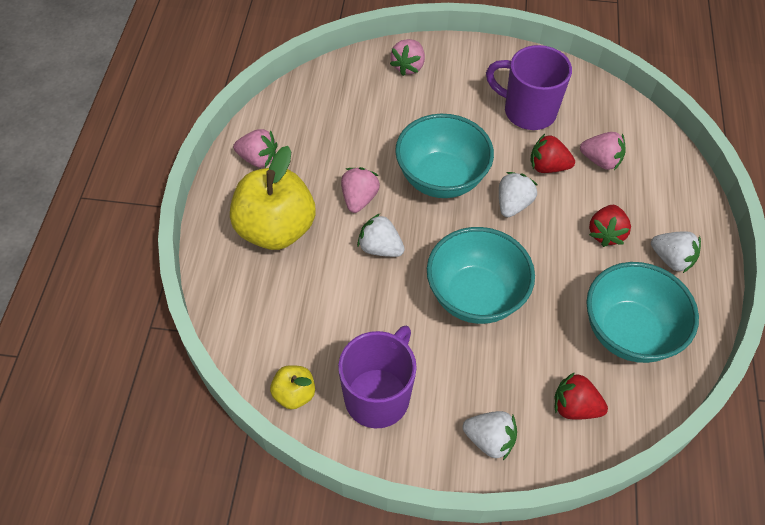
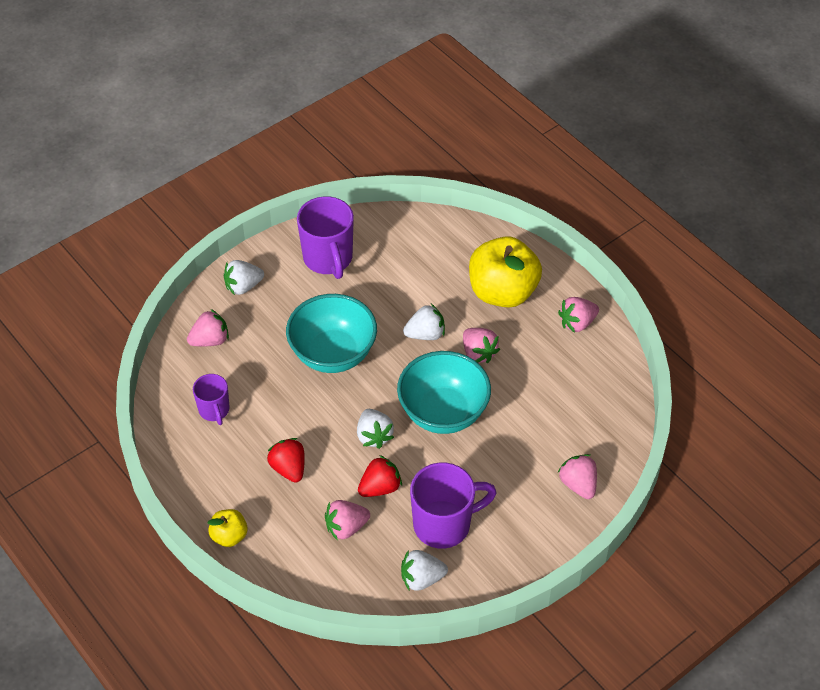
camera: 135 degrees right, 5 degrees down
yellow apple [270,365,315,409] -> yellow apple moved to [208,509,248,547]
red strawberry [554,372,608,420] -> pink strawberry [187,309,229,347]
turquoise bowl [586,262,699,363] -> purple mug [193,374,230,425]
white strawberry [651,231,701,273] -> white strawberry moved to [401,550,448,591]

